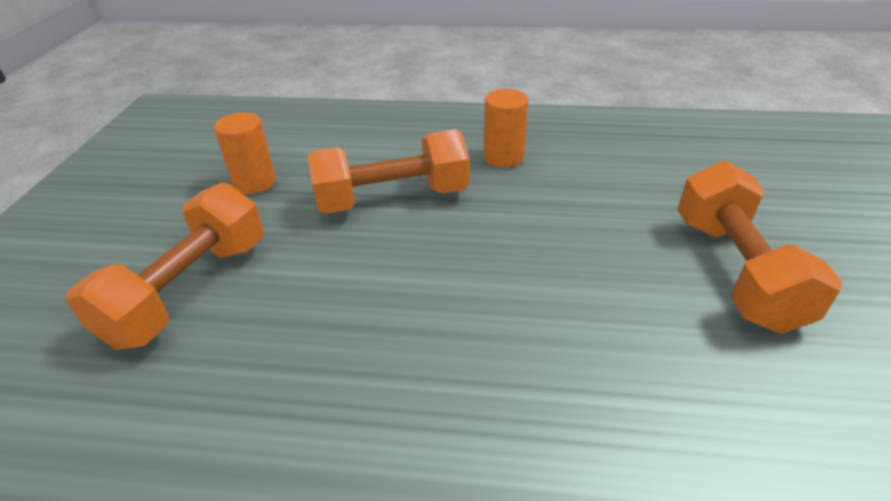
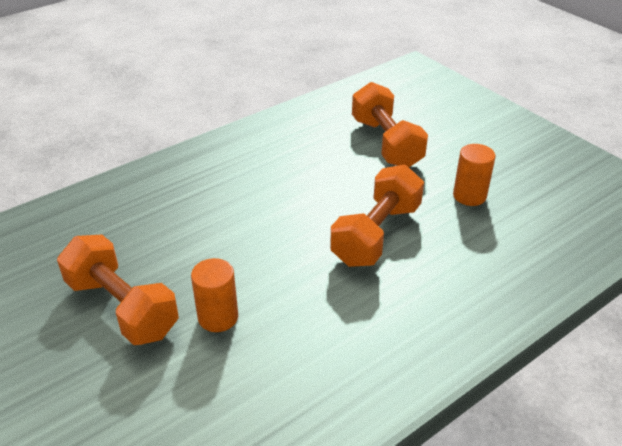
camera: 135 degrees right, 0 degrees up
orange cylinder [483,89,529,168] -> orange cylinder moved to [191,258,238,332]

